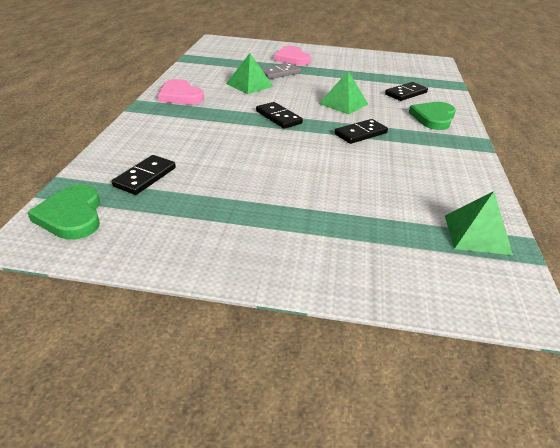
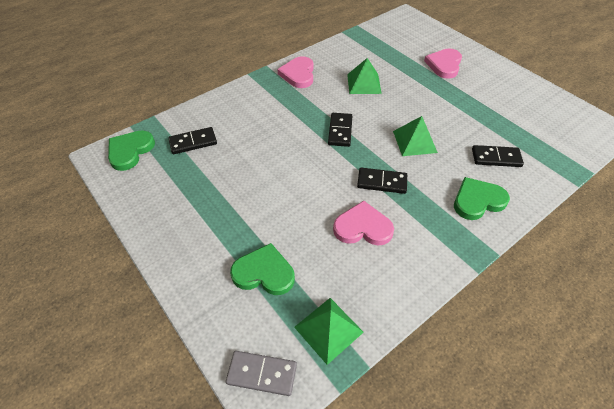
camera: 45 degrees right, 15 degrees up
grey domino [261,63,301,79] -> grey domino moved to [226,351,297,396]
none -> green heart [230,243,295,295]
none -> pink heart [333,201,394,246]

